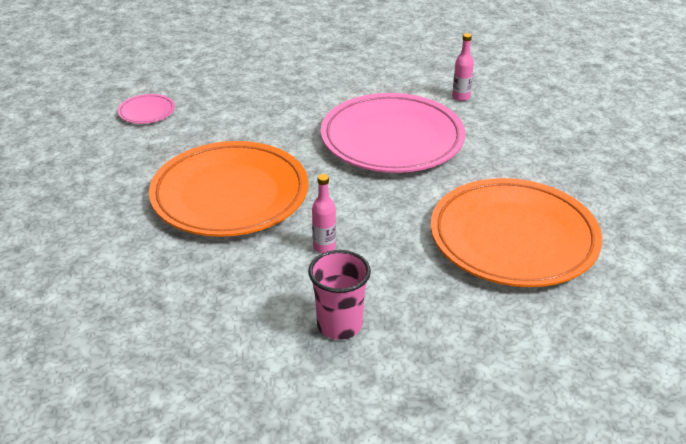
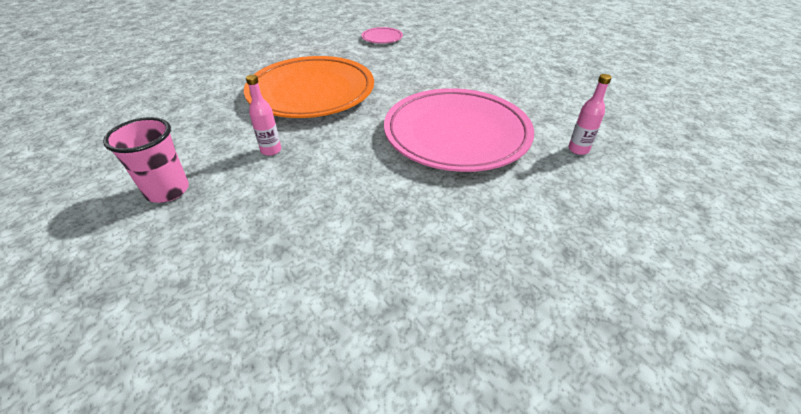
camera: 60 degrees right, 5 degrees up
orange plate [431,178,602,287] -> none

